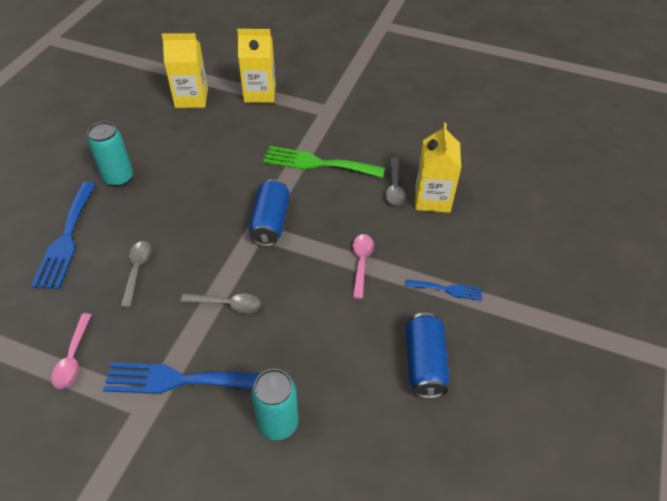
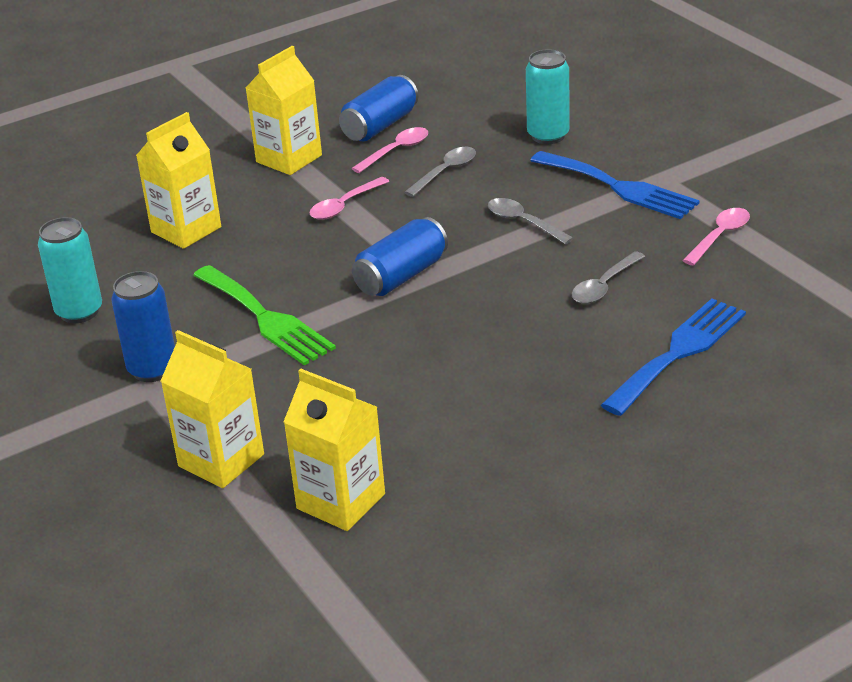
camera: 140 degrees left, 15 degrees down
turquoise can [87,121,133,187] -> turquoise can moved to [38,217,102,323]
grey spoon [385,158,405,206] -> grey spoon moved to [404,147,476,197]
blue fork [406,280,482,301] -> yellow carton [246,46,322,175]
none -> blue can [111,271,175,382]
none -> pink spoon [352,127,428,173]

